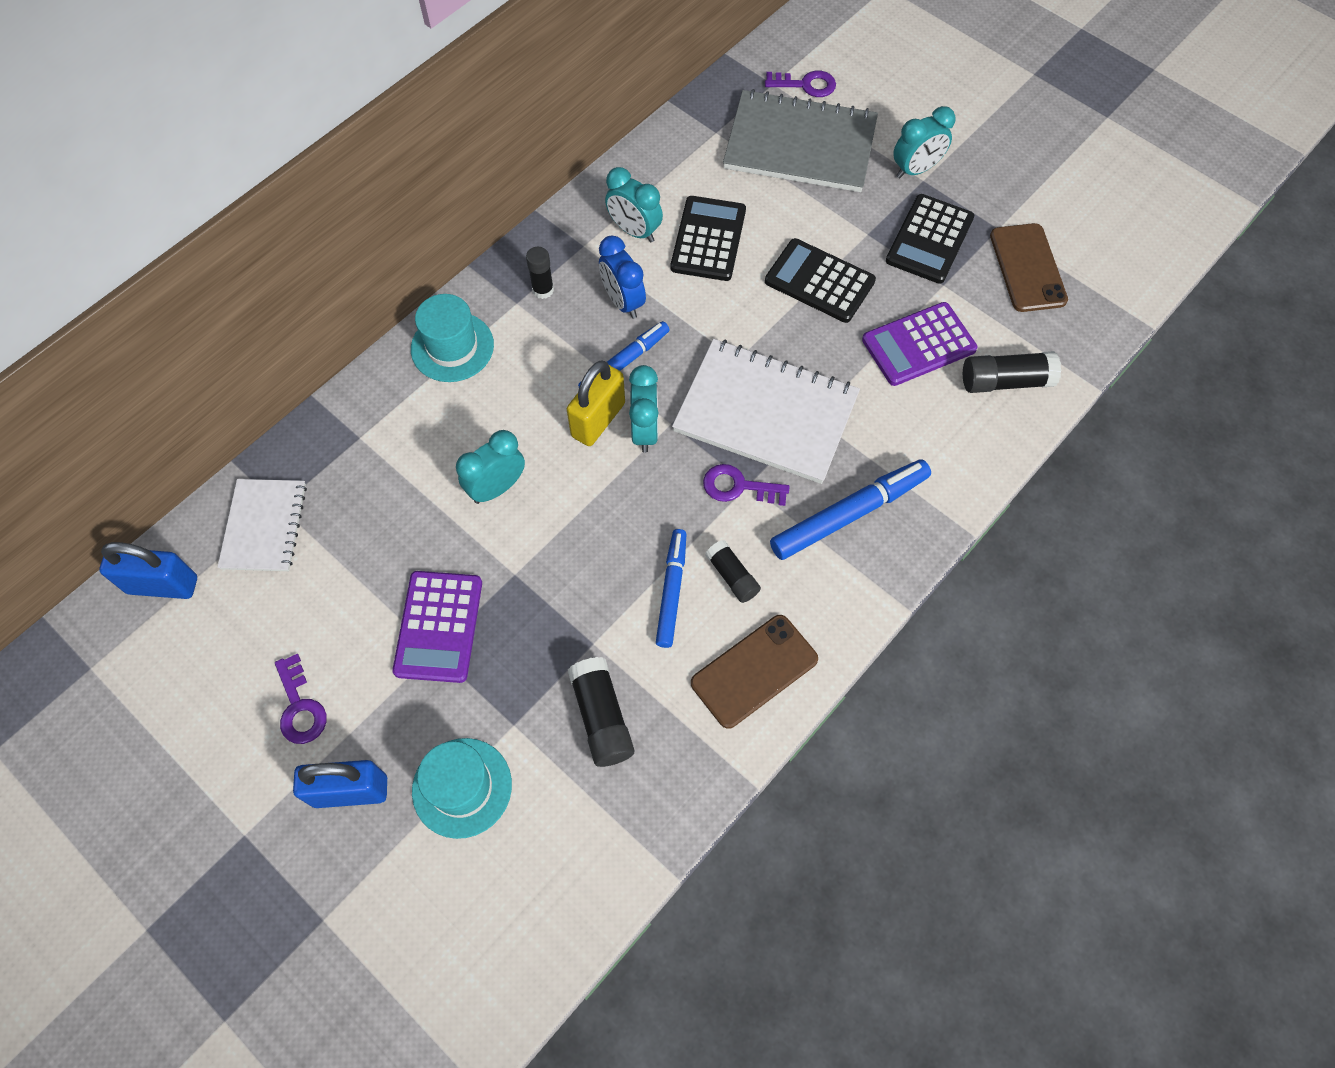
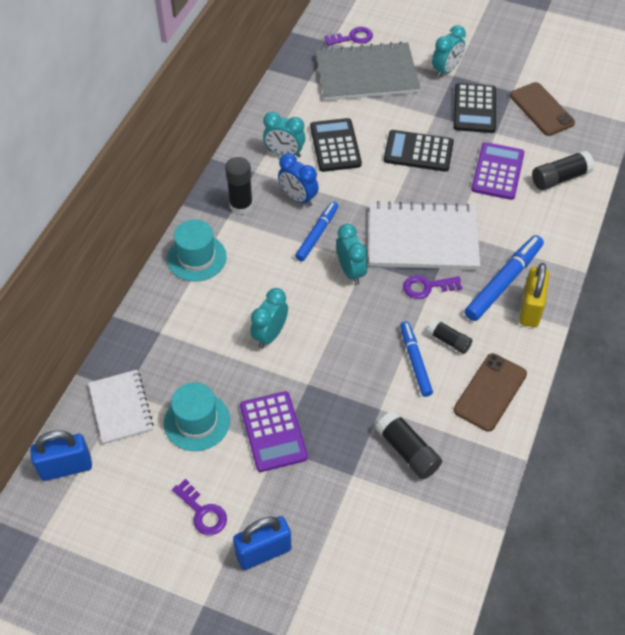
camera: 20 degrees left, 10 degrees down
turquoise hat [412,738,512,839] -> turquoise hat moved to [164,383,230,451]
black glue stick [526,247,554,299] -> black glue stick [225,157,253,215], size x1.53
yellow padlock [567,361,625,446] -> yellow padlock moved to [519,263,549,327]
purple calculator [862,302,978,386] -> purple calculator turned 150 degrees clockwise [471,142,525,200]

